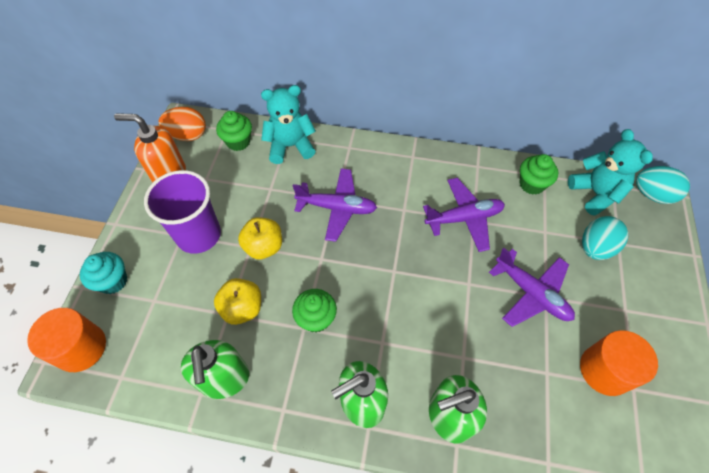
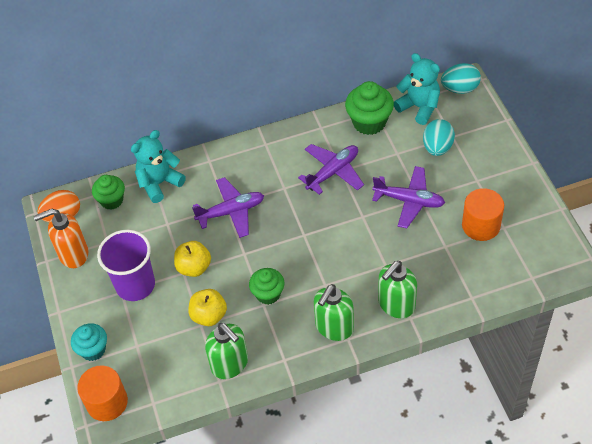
camera: 25 degrees left, 5 degrees down
green cupcake [519,154,558,195] -> green cupcake [345,81,394,135], size x1.51

